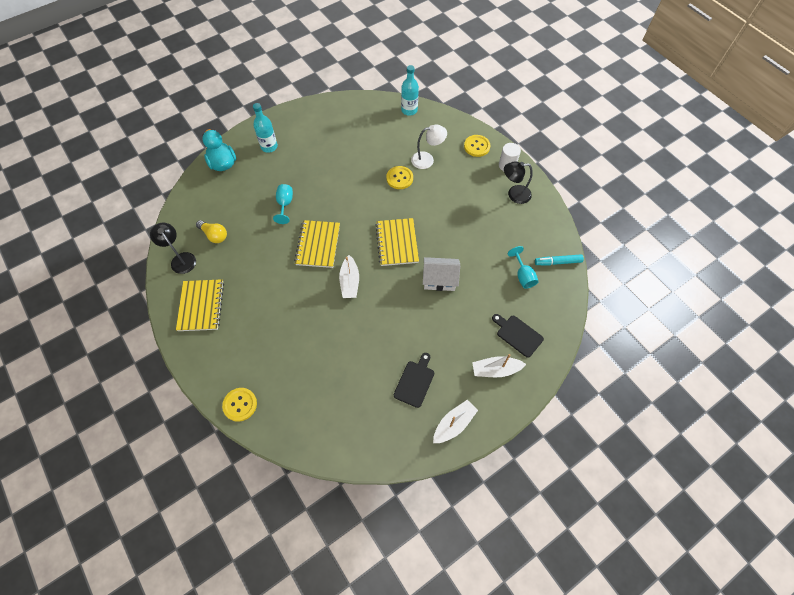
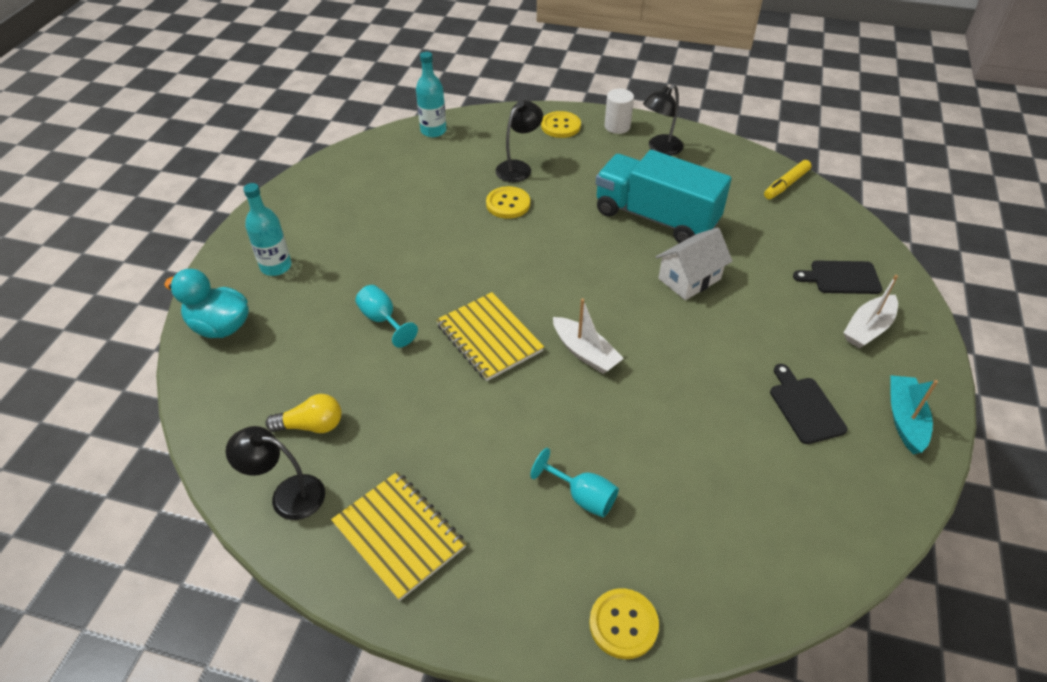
camera: 40 degrees left, 15 degrees down
yellow notebook [375,218,419,266] -> none
white lamp [411,125,447,169] -> black lamp [495,100,543,182]
white boat [433,400,478,443] -> turquoise boat [890,375,938,454]
turquoise goblet [508,246,539,289] -> turquoise goblet moved to [530,448,619,518]
turquoise marker [535,254,584,265] -> yellow marker [764,160,812,199]
none -> turquoise truck [596,150,732,243]

